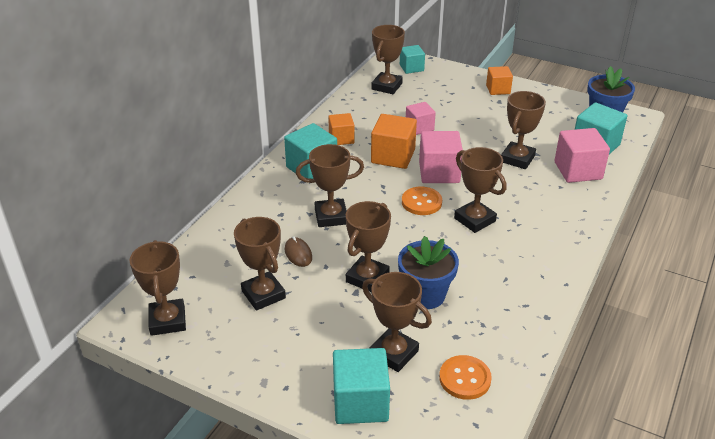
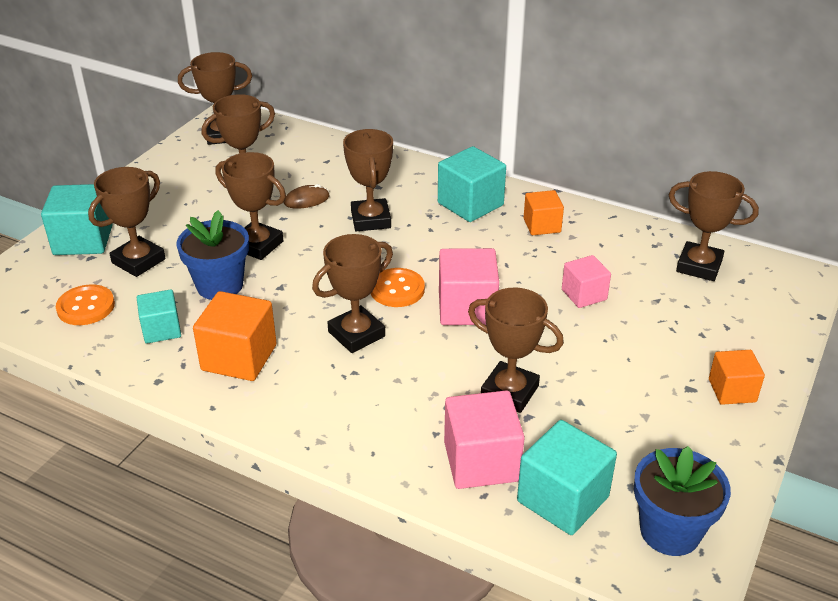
camera: 90 degrees right, 0 degrees up
orange cube [371,114,417,169] -> orange cube moved to [193,291,277,381]
turquoise cube [400,45,425,74] -> turquoise cube moved to [137,289,181,344]

